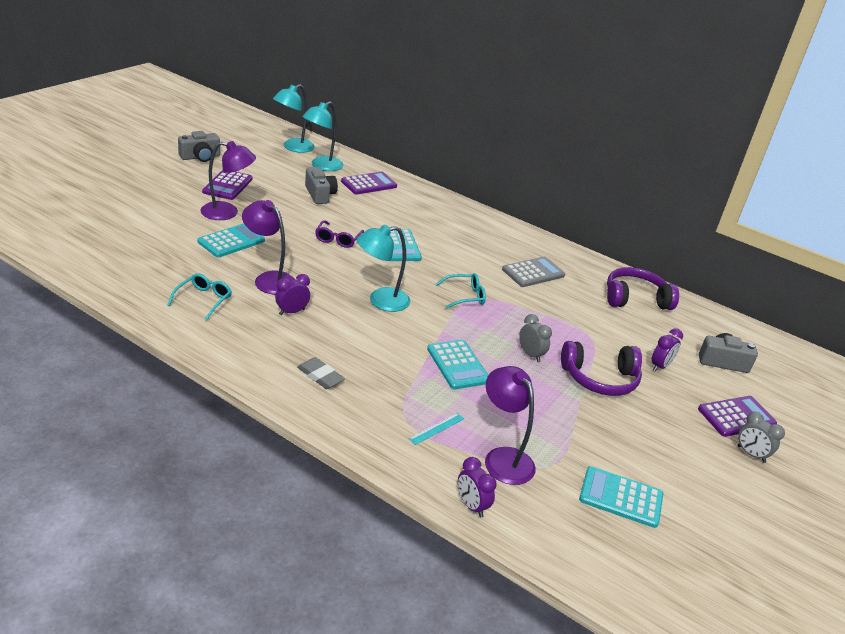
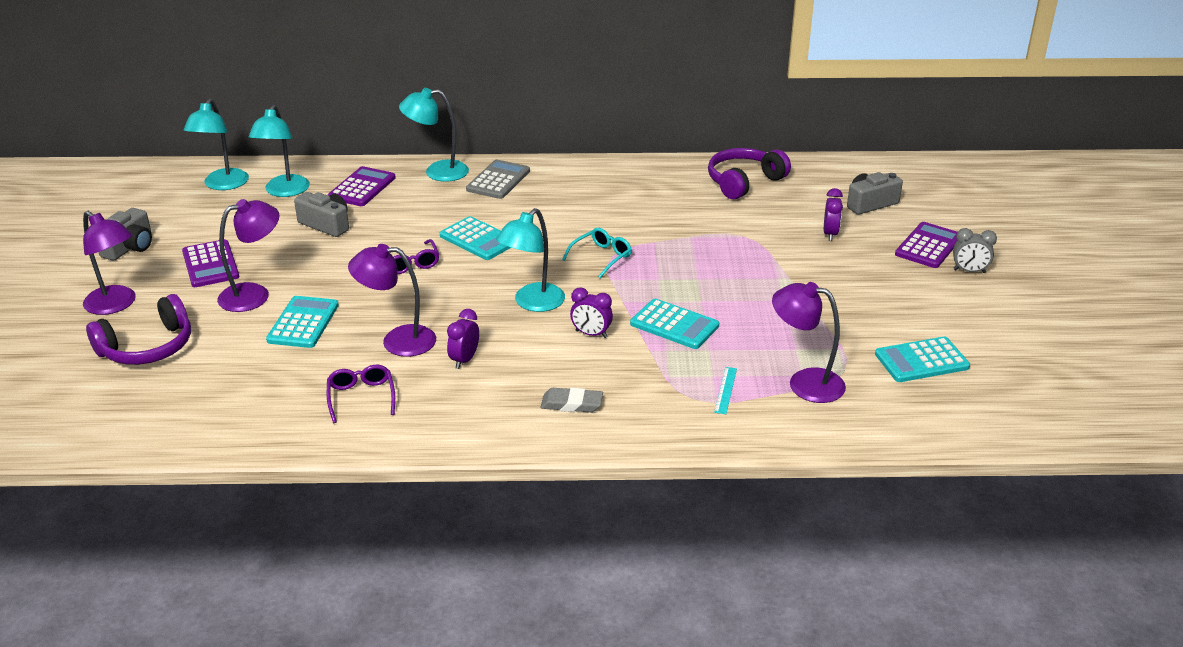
camera: 30 degrees left, 0 degrees up
turquoise glasses [167,273,232,320] -> purple glasses [327,365,395,423]
purple clock [458,457,497,517] -> purple clock moved to [570,288,613,338]
grey calculator [502,257,565,287] -> grey calculator moved to [466,159,530,199]
grey clock [519,314,552,362] -> none
purple headphones [561,341,642,396] -> purple headphones moved to [86,294,191,365]
none -> purple lamp [83,211,136,315]
none -> turquoise lamp [399,88,469,182]

